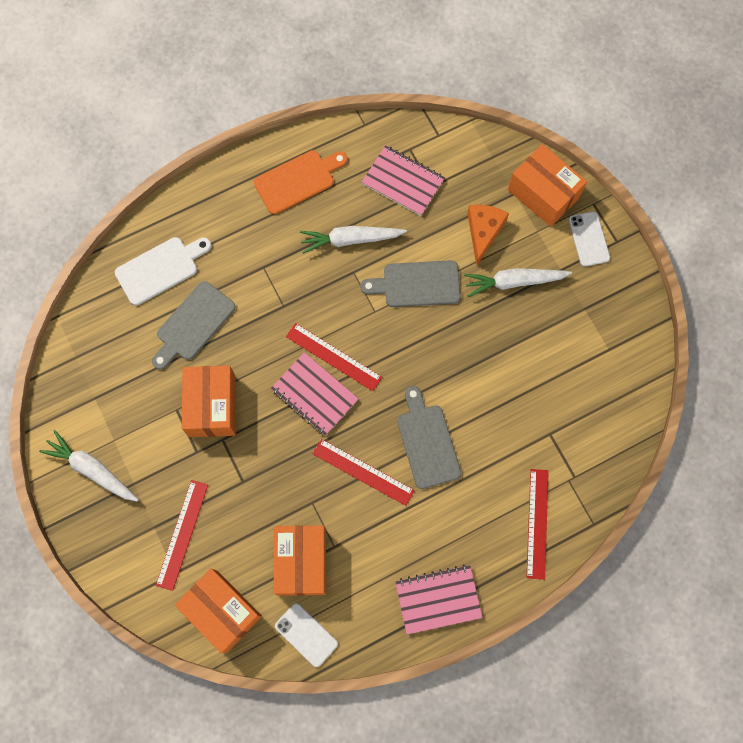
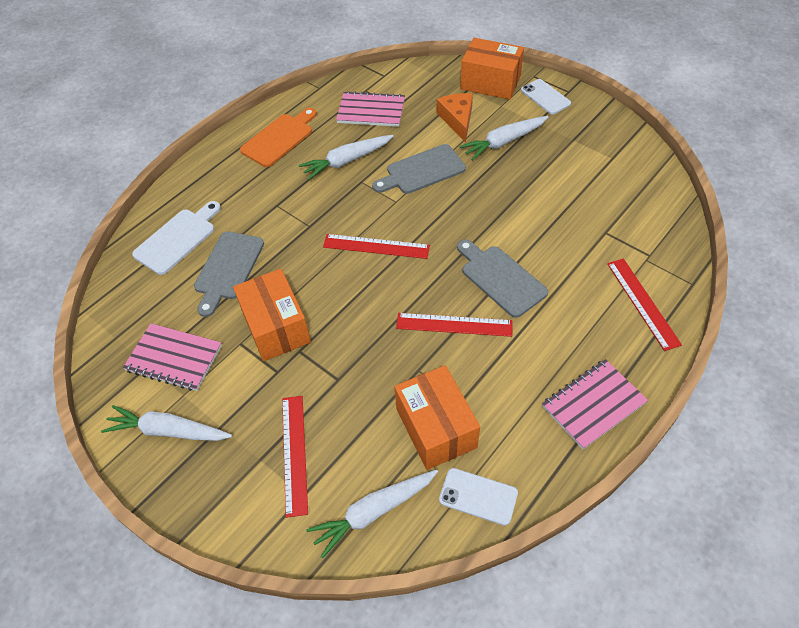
camera: 20 degrees left, 20 degrees down
orange box [175,568,262,653] -> white carrot [306,470,438,559]
pink notebook [271,352,359,436] -> pink notebook moved to [123,323,222,391]

